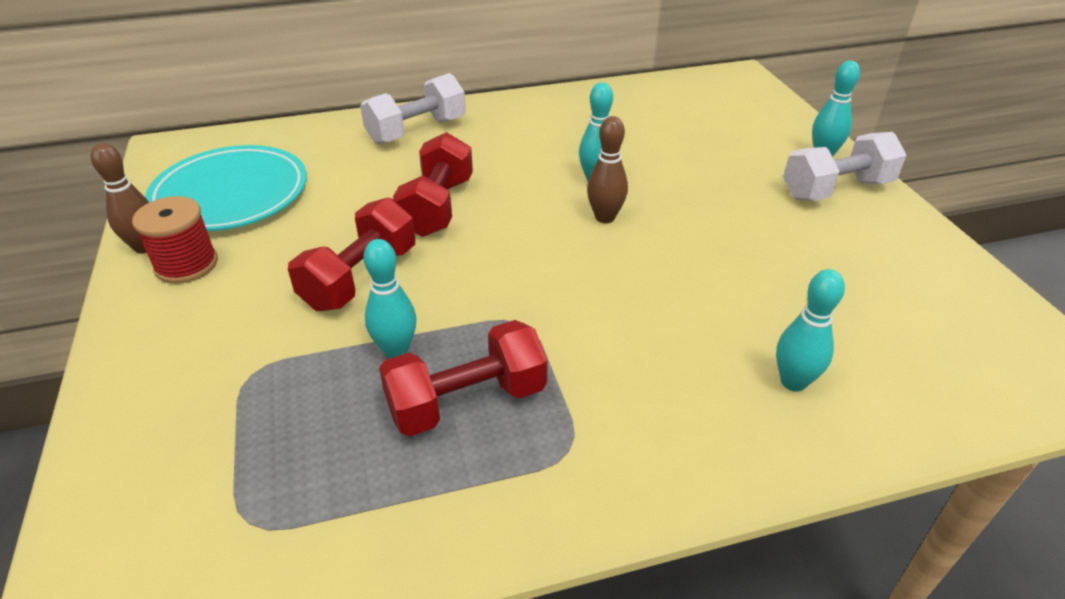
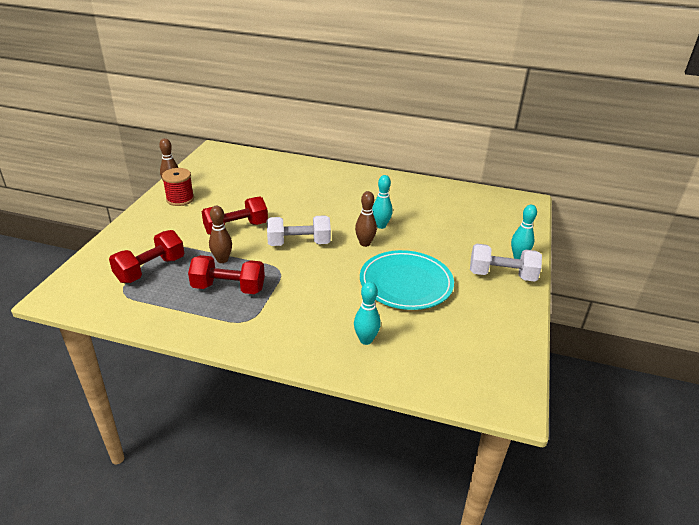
camera: 30 degrees right, 5 degrees down
turquoise plate [145,145,307,231] -> turquoise plate moved to [360,250,454,310]
white dumbbell [360,73,466,144] -> white dumbbell moved to [267,215,331,246]
turquoise bowling pin [363,239,416,358] -> brown bowling pin [209,206,232,263]
red dumbbell [393,132,473,237] -> red dumbbell moved to [109,230,184,283]

